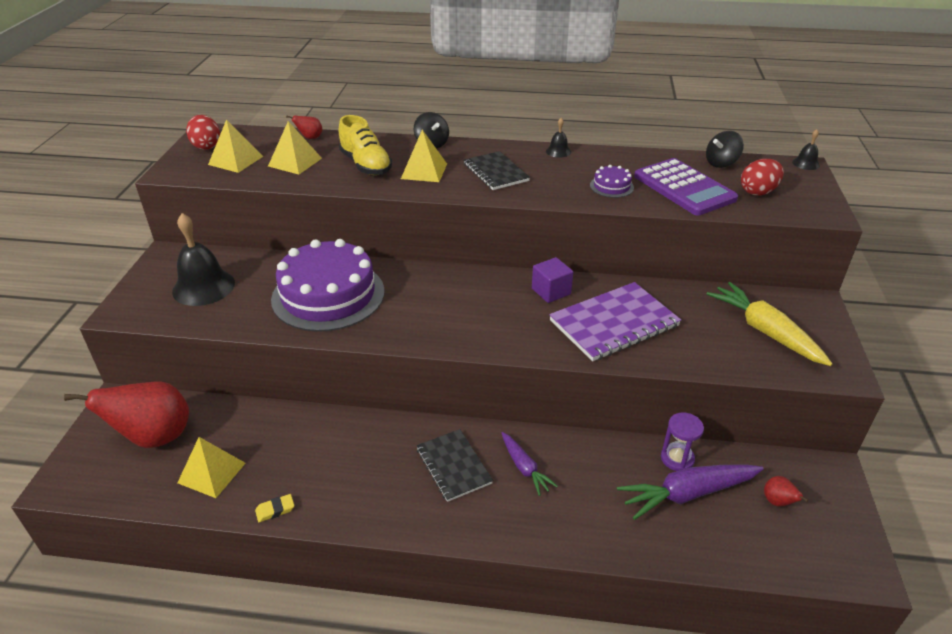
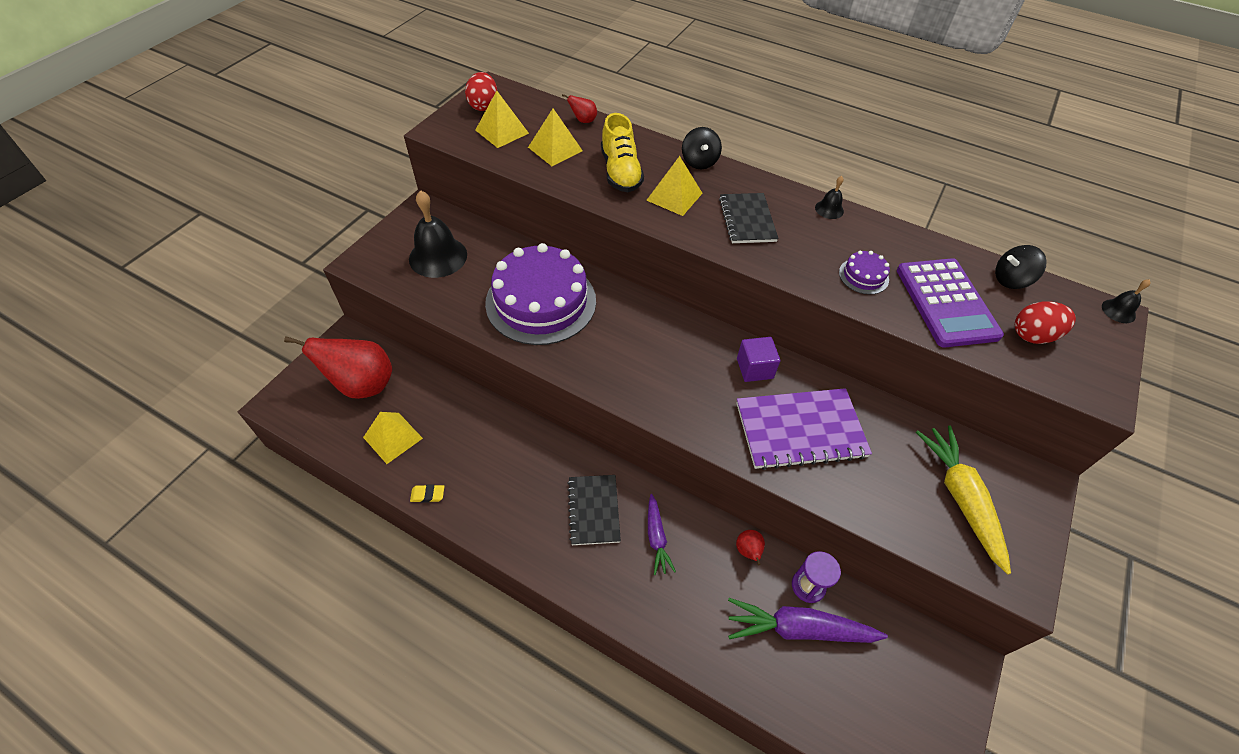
camera: 20 degrees right, 15 degrees up
red pear [764,476,809,507] -> red pear moved to [736,530,765,565]

